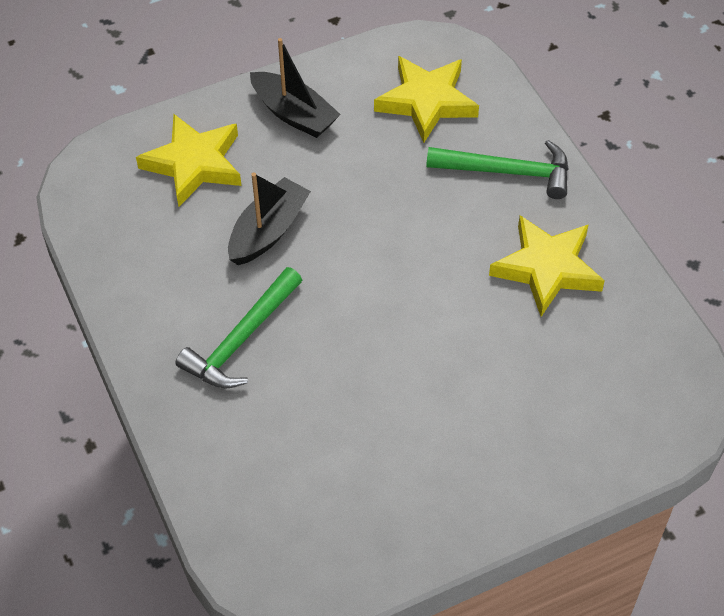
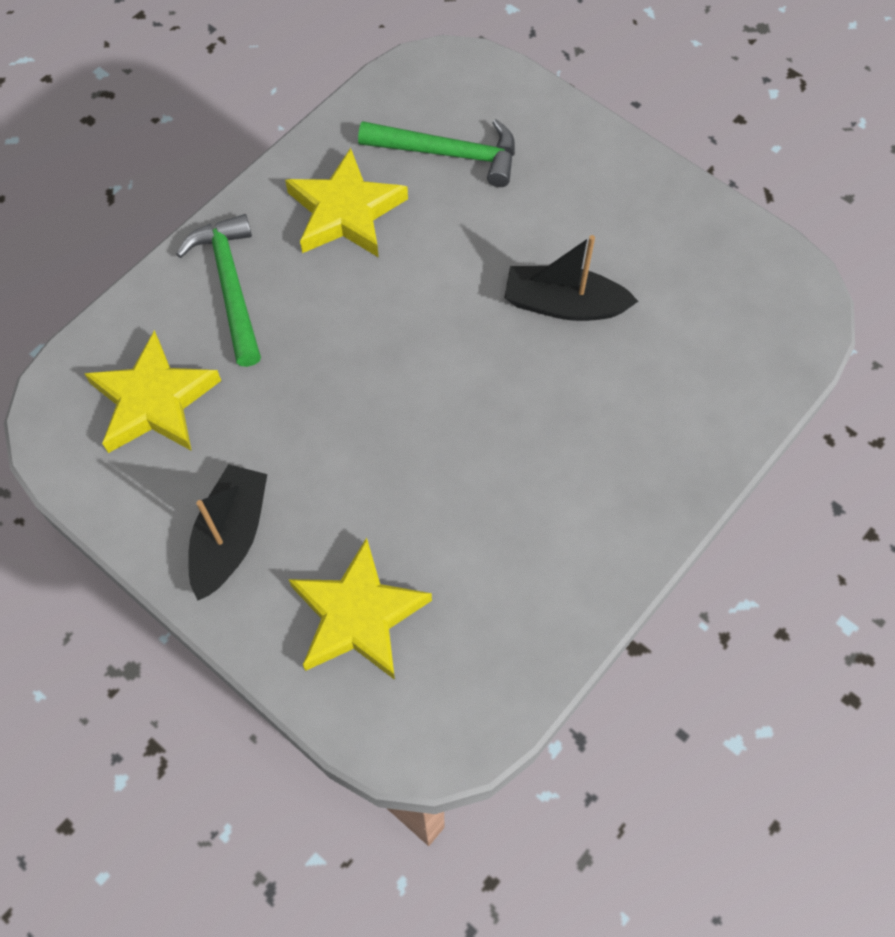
camera: 115 degrees left, 10 degrees up
green hammer [175,267,302,389] -> green hammer moved to [358,119,515,187]
black boat [228,173,311,265] -> black boat moved to [504,235,638,321]

